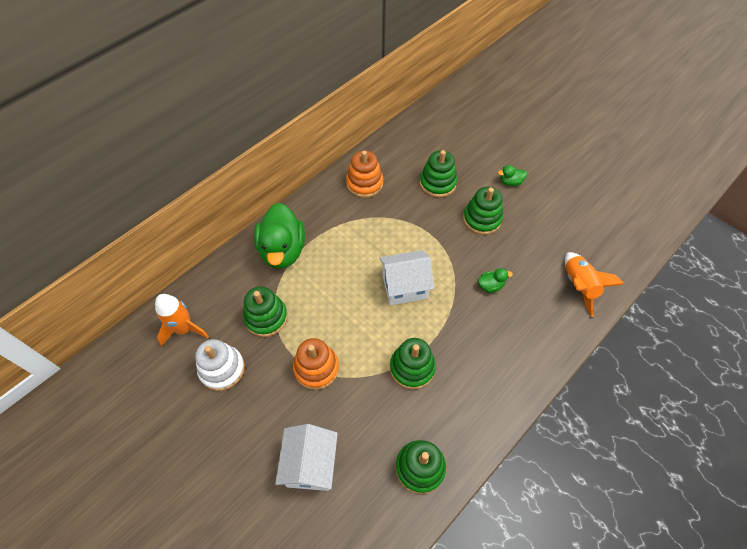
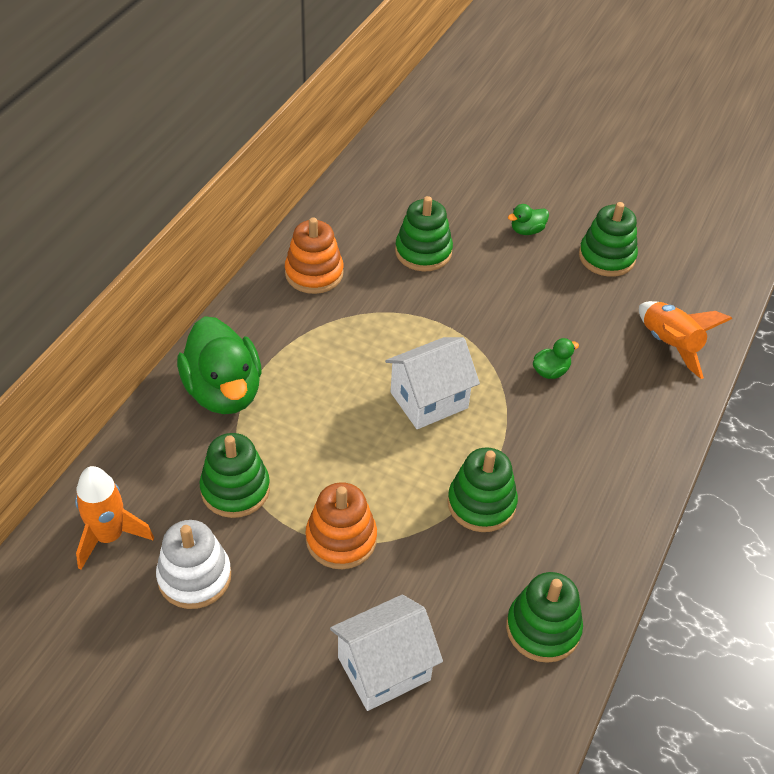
camera: 20 degrees left, 10 degrees down
white house [275,424,338,491] -> white house turned 75 degrees clockwise [330,594,443,711]
green stacking toy [463,187,503,235] -> green stacking toy moved to [579,202,638,277]

